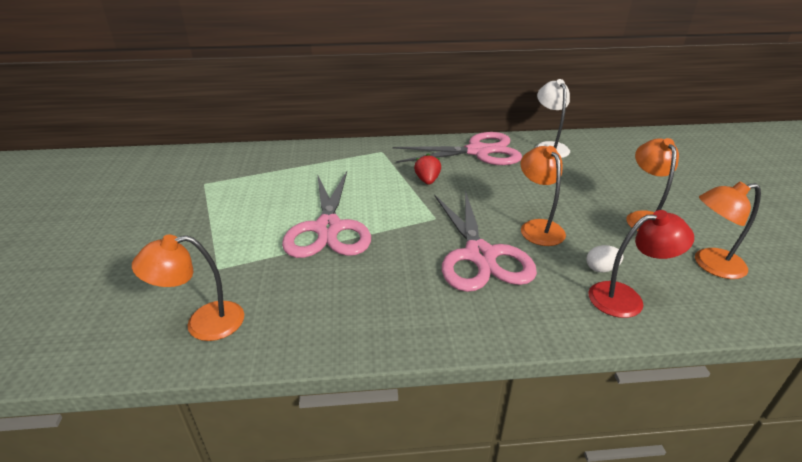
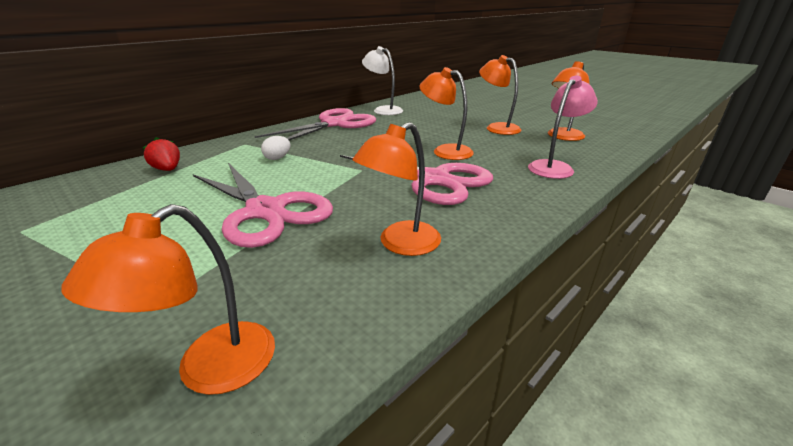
camera: 40 degrees left, 5 degrees down
red strawberry [414,153,441,185] -> red strawberry moved to [142,137,180,171]
white egg [586,245,623,272] -> white egg moved to [261,136,291,160]
red lamp [589,210,694,318] -> pink lamp [528,76,598,179]
none -> orange lamp [352,122,441,256]

